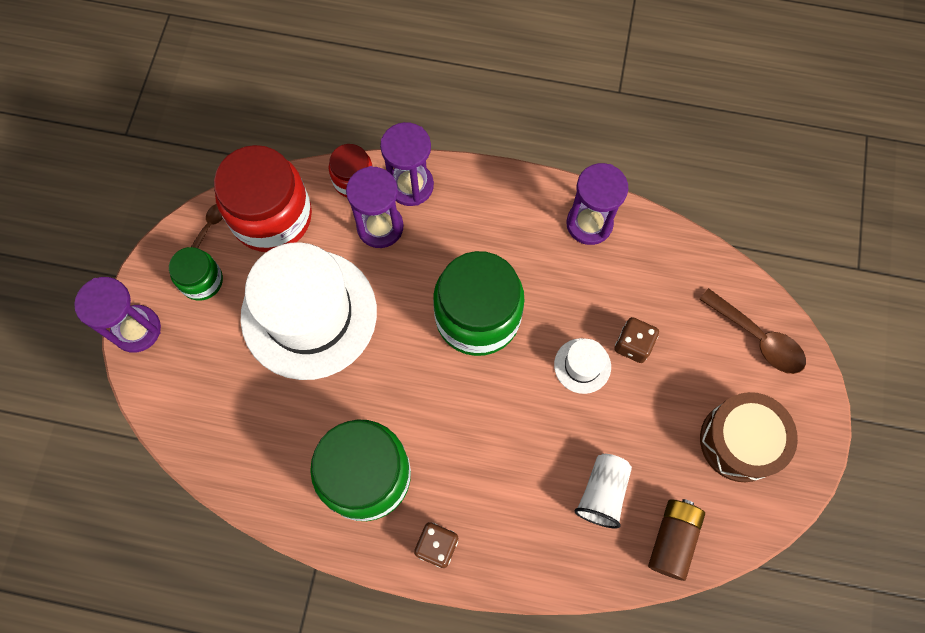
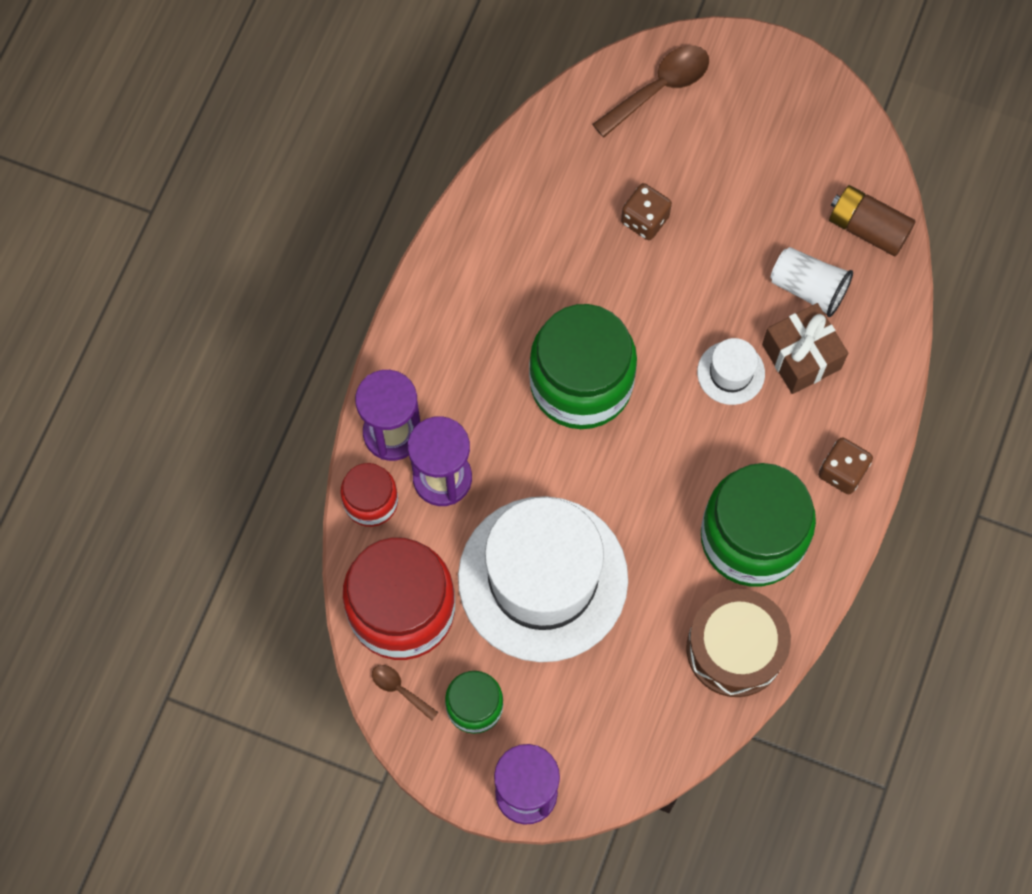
camera: 80 degrees left, 0 degrees up
white hat [554,338,611,394] -> white hat moved to [697,338,765,405]
purple hourglass [567,163,628,245] -> none
brown drum [700,392,798,482] -> brown drum moved to [686,589,791,697]
none -> brown gift [762,303,848,394]

